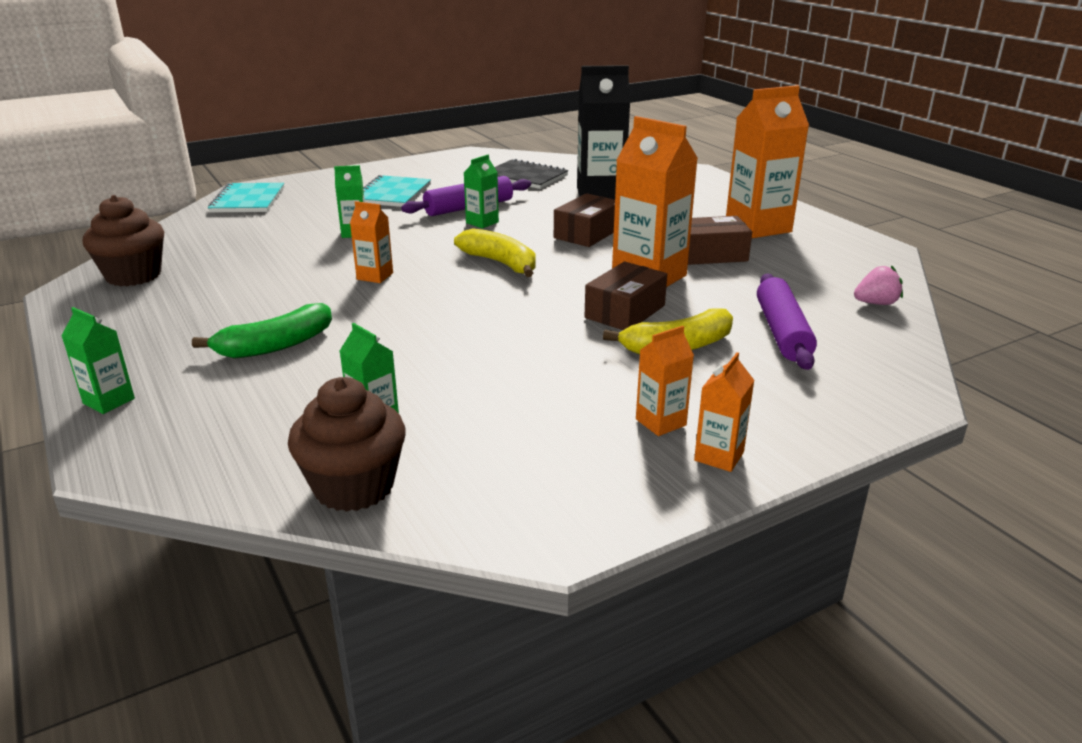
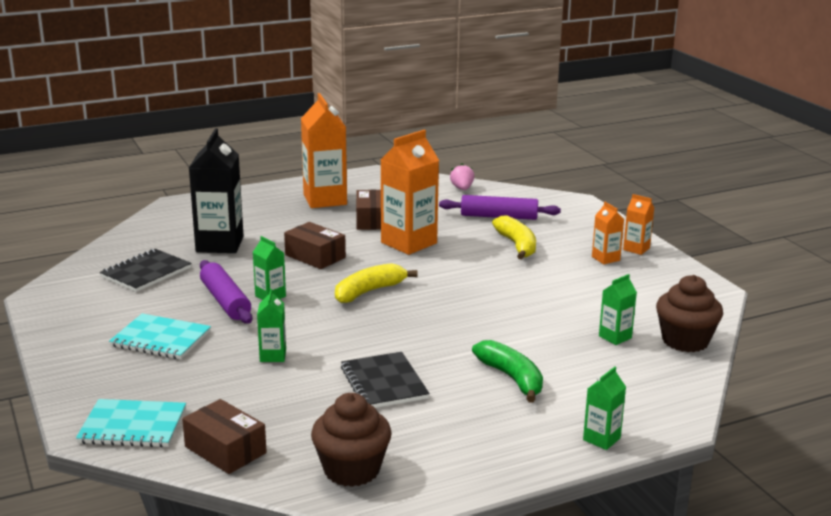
camera: 85 degrees left, 5 degrees down
orange carton [350,201,393,283] -> none
brown box [585,261,667,330] -> brown box moved to [182,399,267,474]
none -> black notebook [341,352,430,408]

